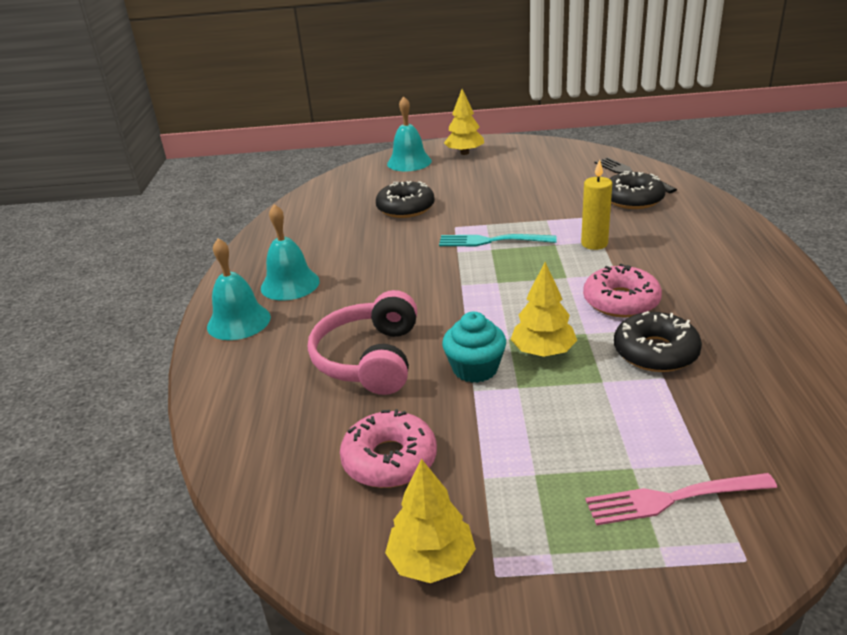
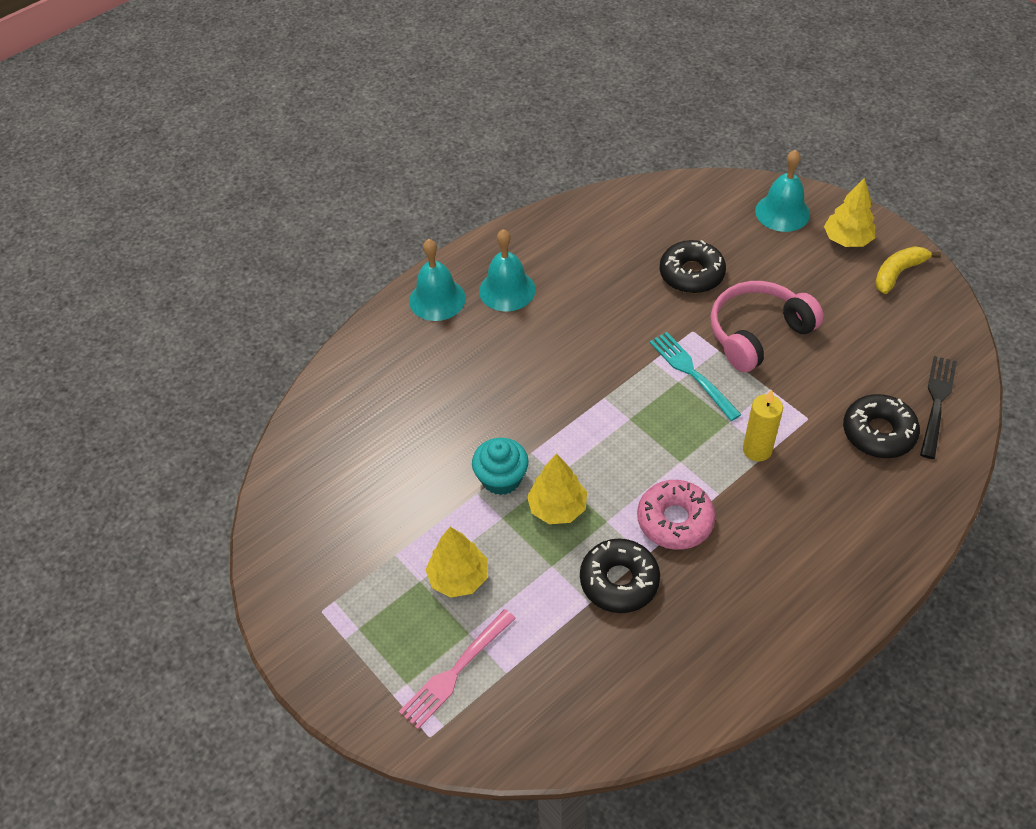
camera: 50 degrees right, 20 degrees up
pink headphones [308,290,417,395] -> pink headphones moved to [710,281,824,372]
pink donut [340,409,437,488] -> none
yellow tree [385,459,476,583] -> yellow tree moved to [425,527,488,598]
pink fork [585,473,777,525] -> pink fork turned 90 degrees counterclockwise [399,609,516,729]
none -> yellow banana [875,246,941,294]

